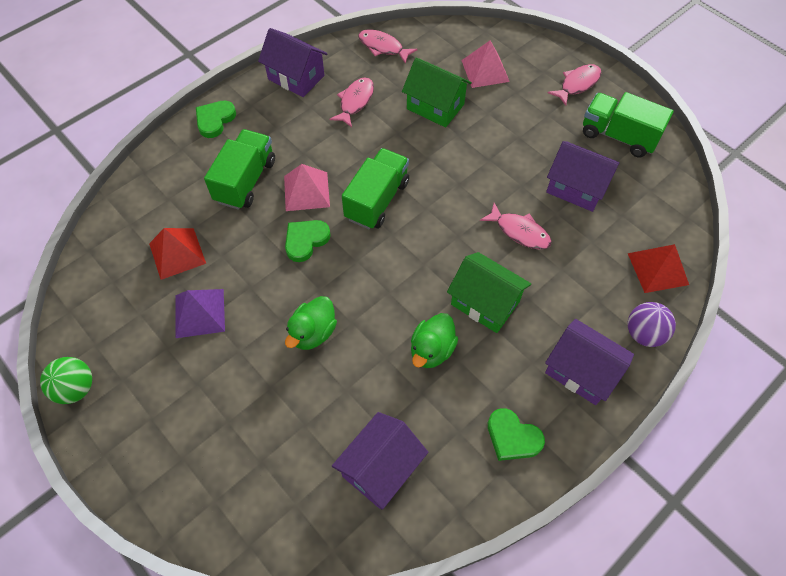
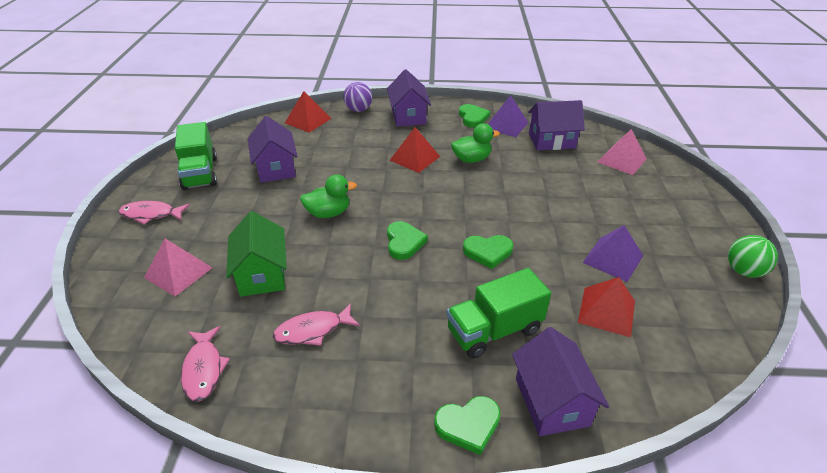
camera: 135 degrees left, 20 degrees down
purple house [258,28,328,97] -> purple house moved to [512,327,609,436]
pink pyramid [284,164,330,211] -> pink pyramid moved to [598,129,647,175]
green duck [285,296,337,350] -> green duck moved to [300,174,357,218]
green truck [342,148,409,229] -> green heart [387,221,428,260]
green house [447,252,531,333] -> red pyramid [390,127,440,173]
pink fish [480,203,552,250] -> none
none -> purple pyramid [488,95,529,137]

